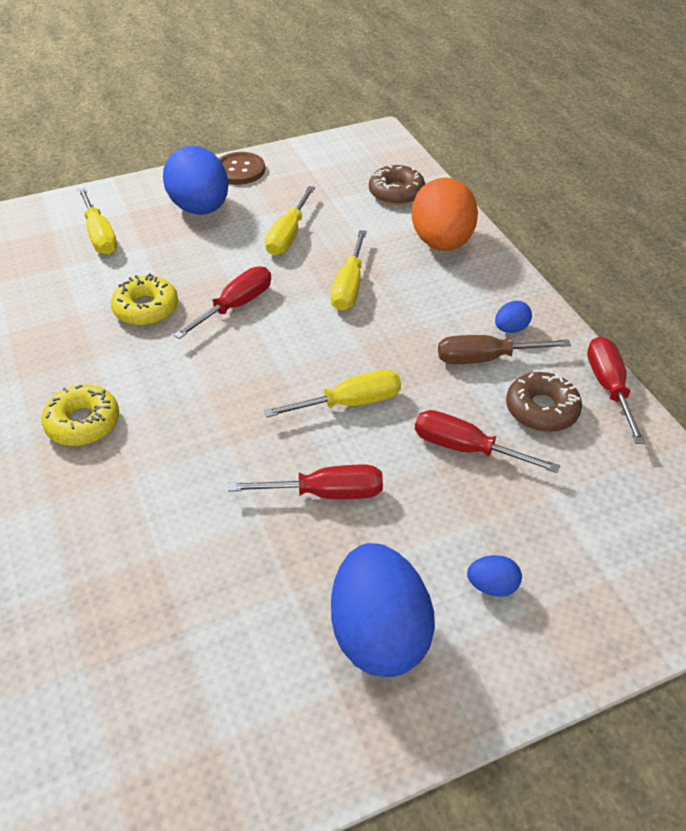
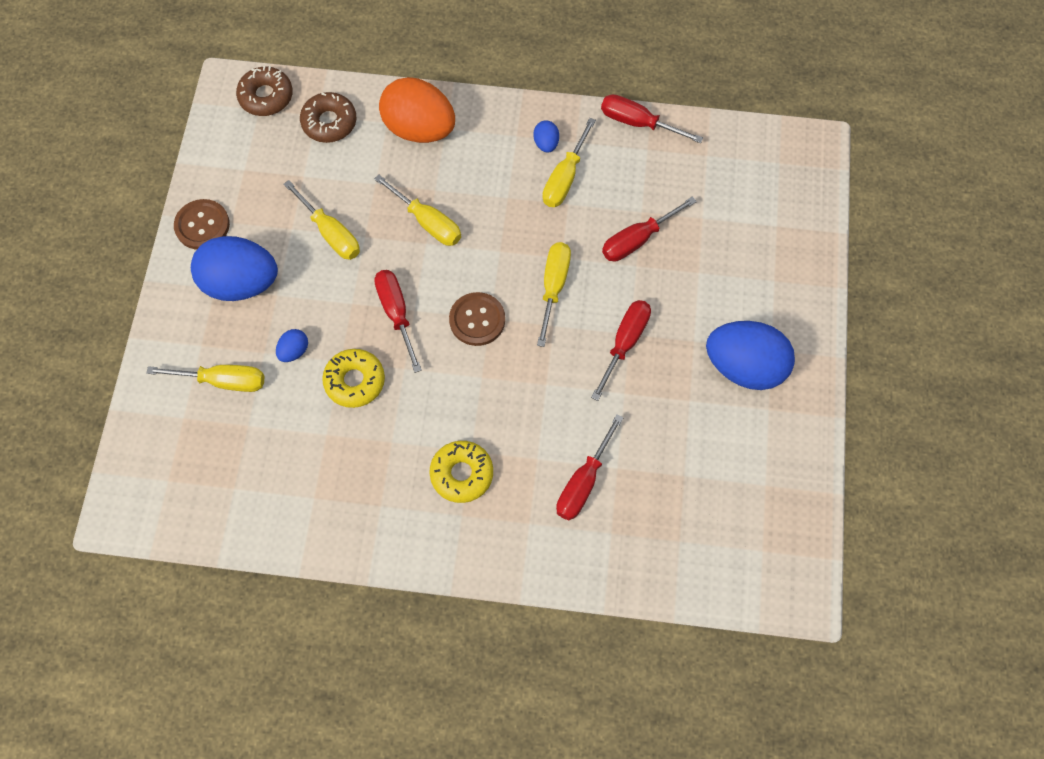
camera: 60 degrees left, 20 degrees up
brown screwdriver [438,335,571,364] -> yellow screwdriver [543,118,596,207]
blue egg [467,555,522,597] -> blue egg moved to [276,329,308,362]
brown donut [506,372,582,432] -> brown donut moved to [236,66,293,116]
none -> brown button [449,292,505,346]
none -> red screwdriver [556,414,623,520]

